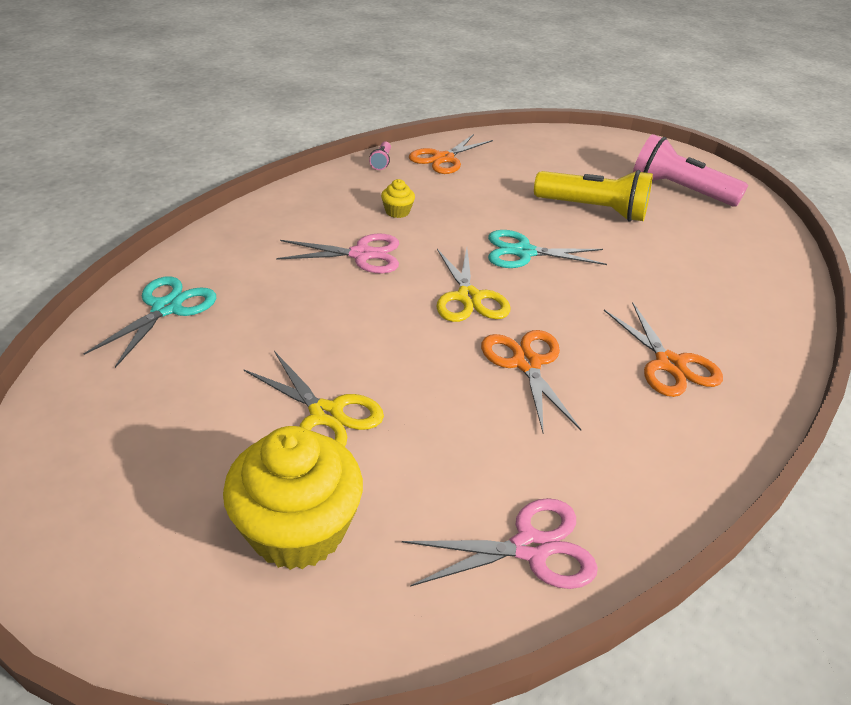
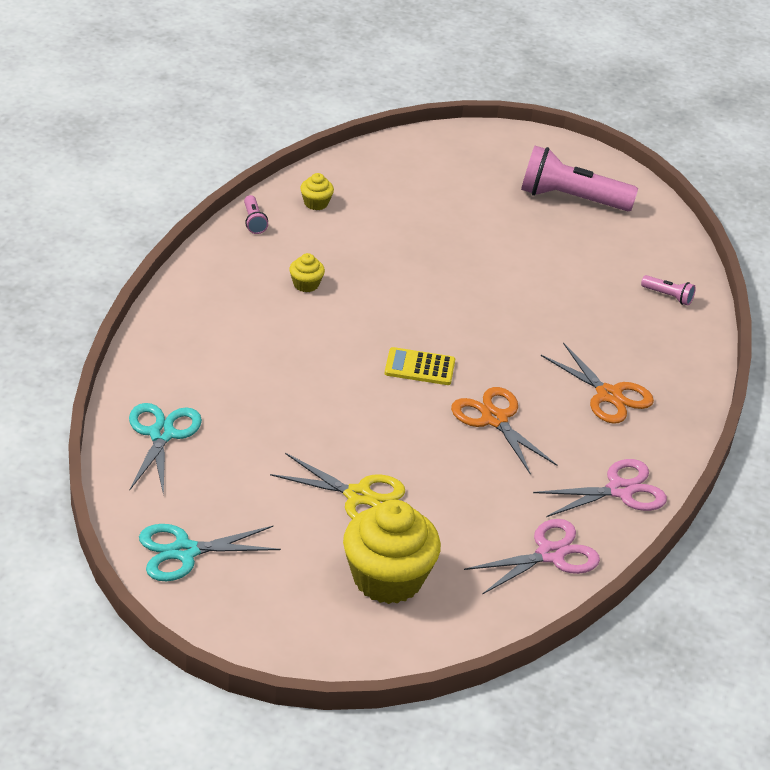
camera: 20 degrees left, 0 degrees up
pink scissors [276,234,399,274] -> pink scissors moved to [533,459,667,517]
orange scissors [409,134,493,174] -> yellow cupcake [300,173,334,210]
yellow scissors [436,248,511,322] -> yellow calculator [385,347,455,385]
turquoise scissors [488,230,607,268] -> turquoise scissors moved to [139,524,281,581]
yellow flashlight [534,170,653,222] -> none
none -> pink flashlight [641,275,696,306]

